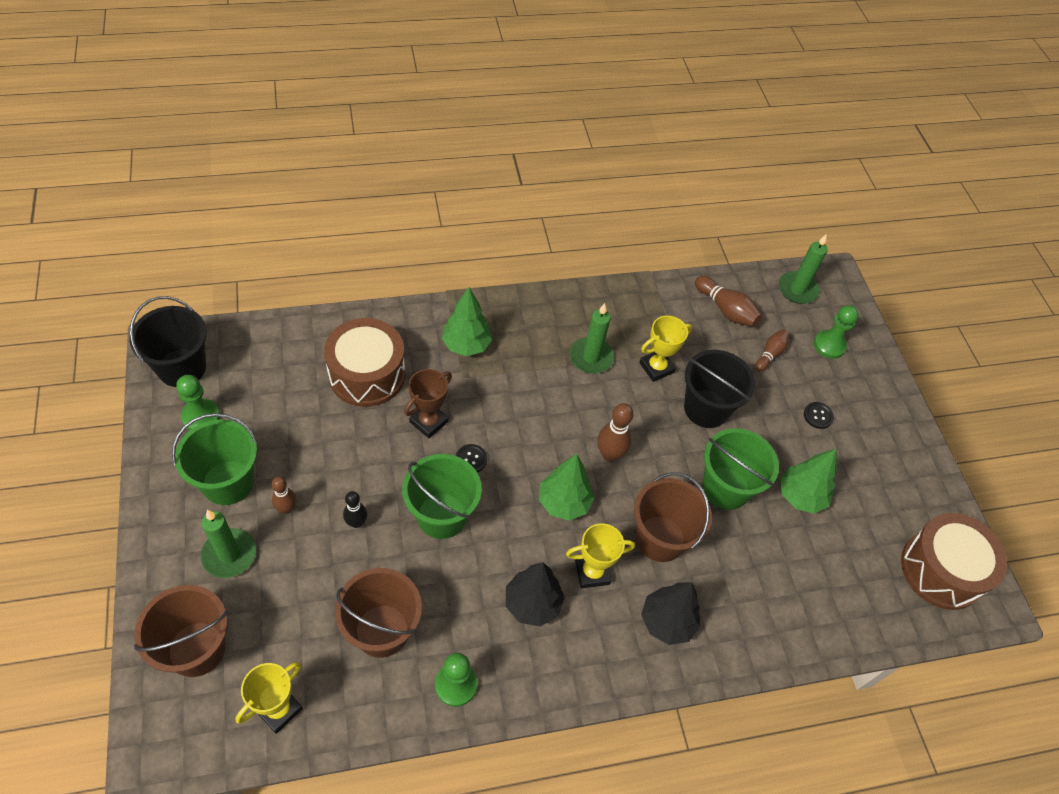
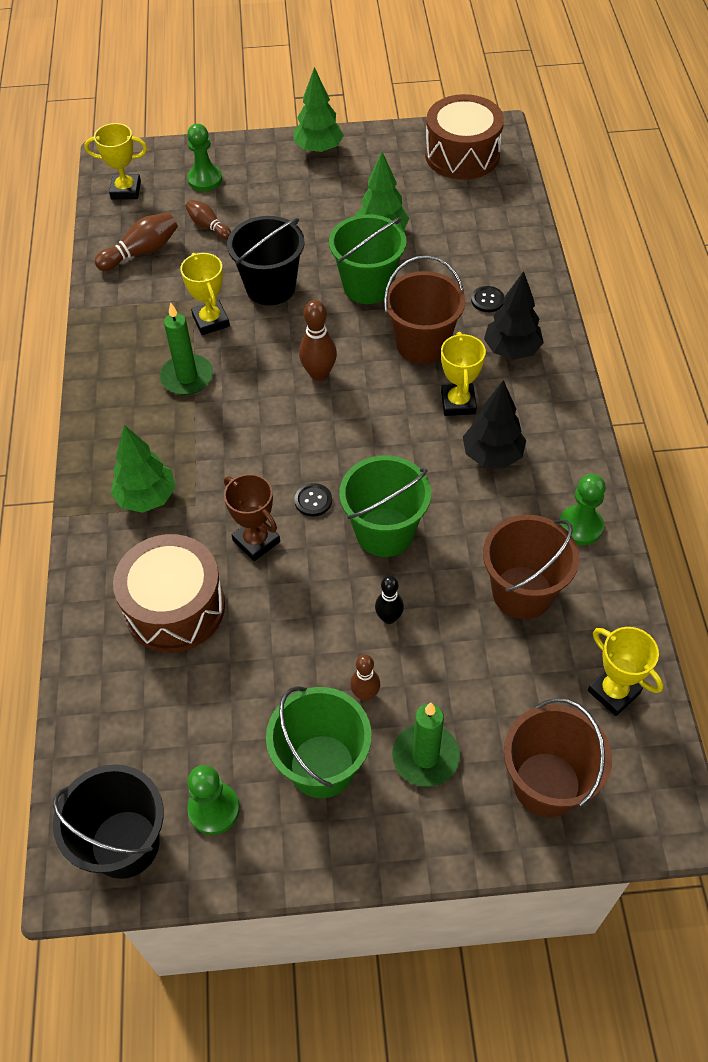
camera: 75 degrees left, 0 degrees up
green tree [539,454,594,520] -> green tree moved to [293,67,344,154]
green candle [779,234,828,304] -> yellow trophy [84,123,147,199]
black button [804,402,834,429] -> black button moved to [471,286,505,312]

